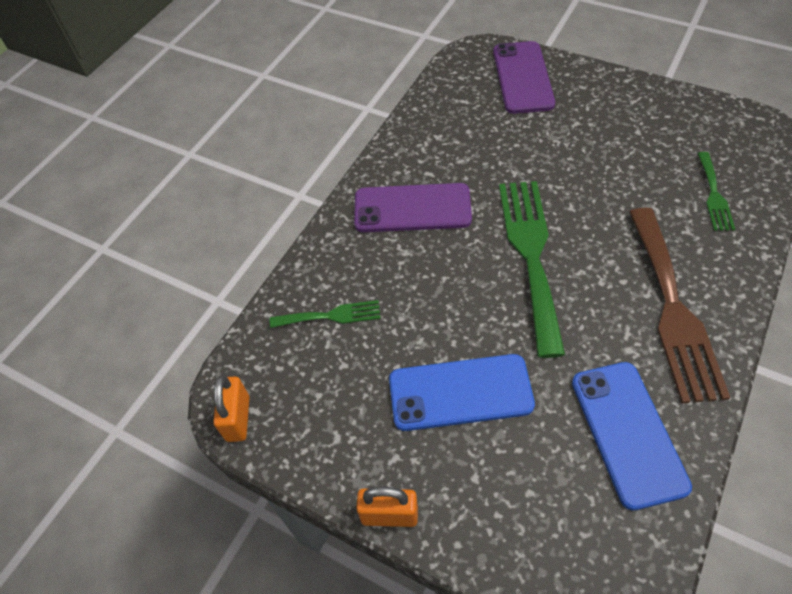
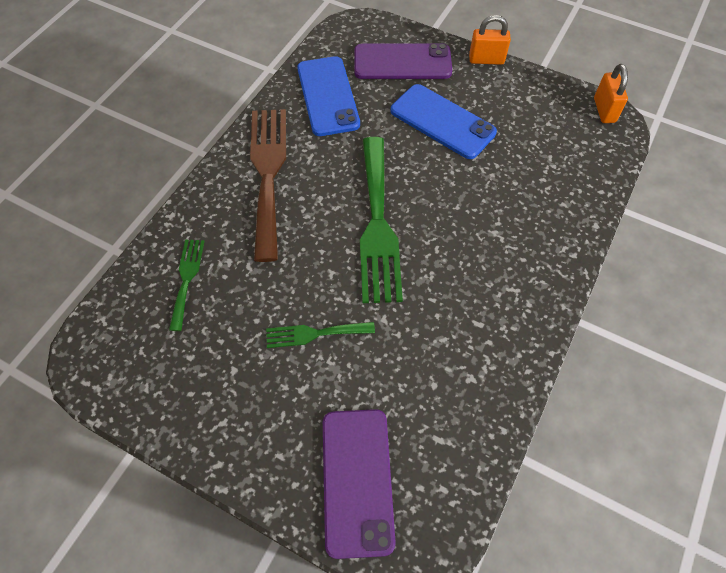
camera: 175 degrees right, 5 degrees up
green fork [270,300,381,328] -> green fork moved to [266,322,375,348]
purple phone [354,183,472,232] -> purple phone moved to [354,43,452,79]
blue phone [389,354,535,431] -> blue phone turned 45 degrees clockwise [390,84,497,159]

